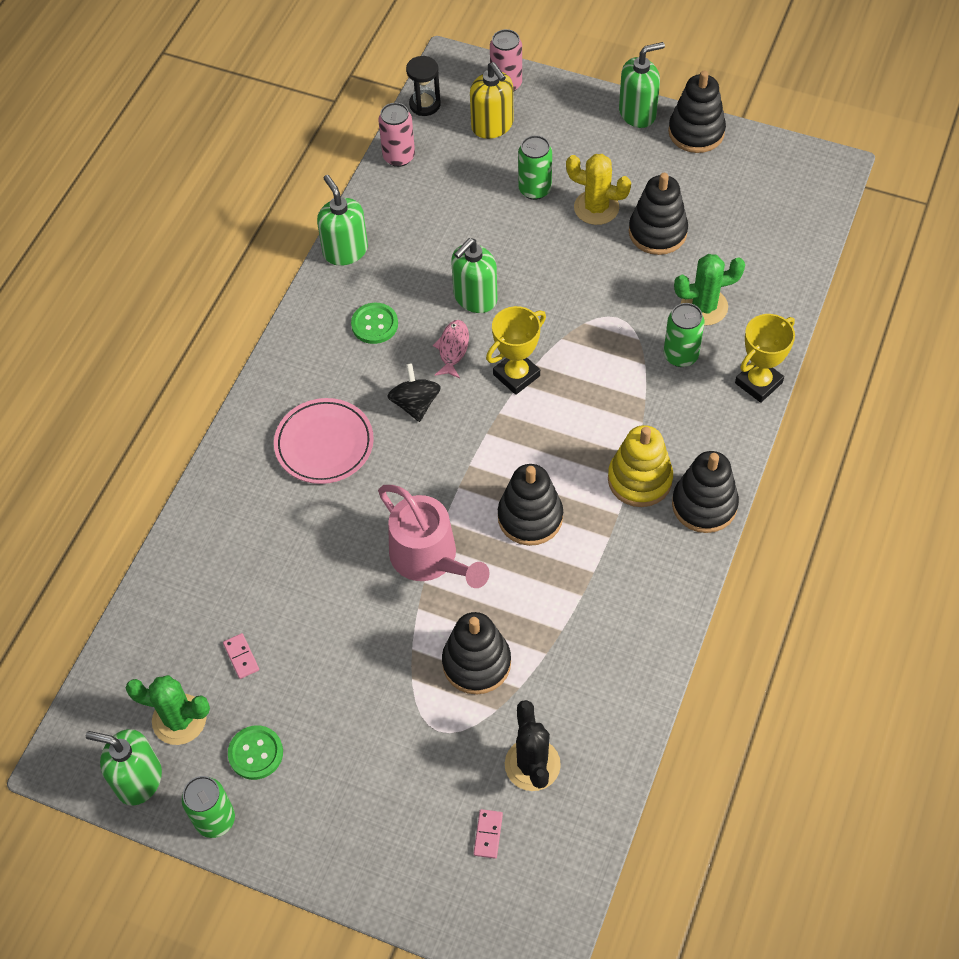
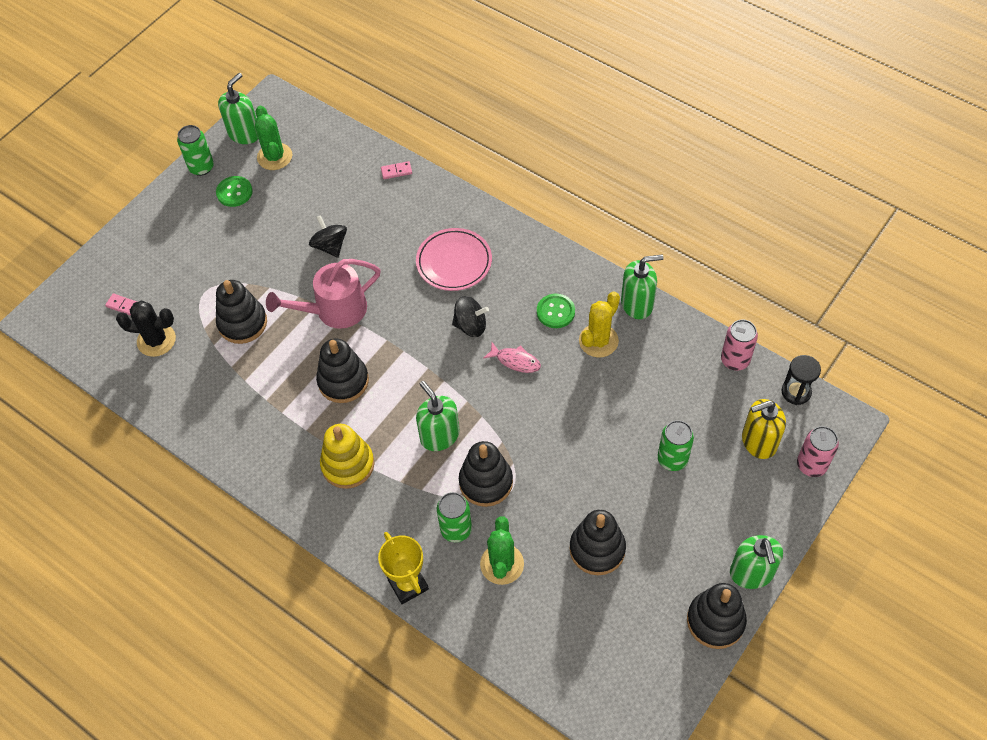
camera: 105 degrees right, 0 degrees up
green cactus [126,675,210,745] -> green cactus turned 45 degrees counterclockwise [255,106,292,170]
pink domino [223,633,259,679] -> pink domino moved to [381,161,412,179]
green soap dispenser [451,238,497,313] -> green soap dispenser moved to [416,381,459,451]
yellow trophy [486,306,546,395] -> none
yellow cactus [566,154,631,225] -> yellow cactus moved to [579,292,620,358]
black stacking toy [672,451,739,533] -> black stacking toy moved to [459,441,513,507]
none -> black spinning top [309,215,347,258]

